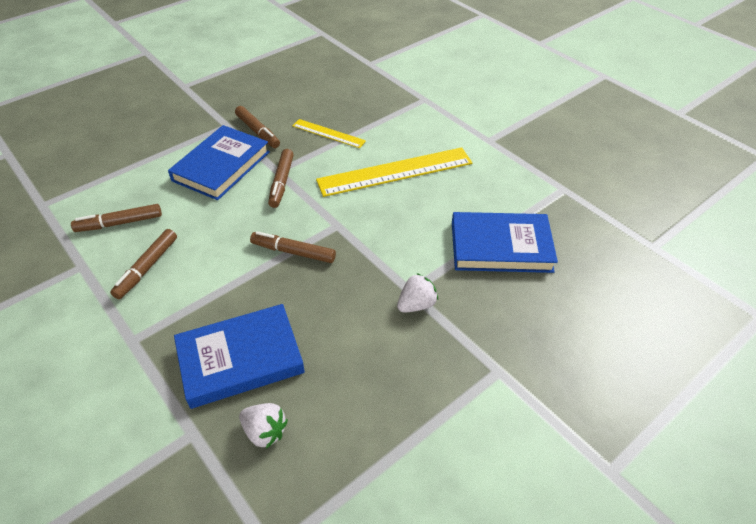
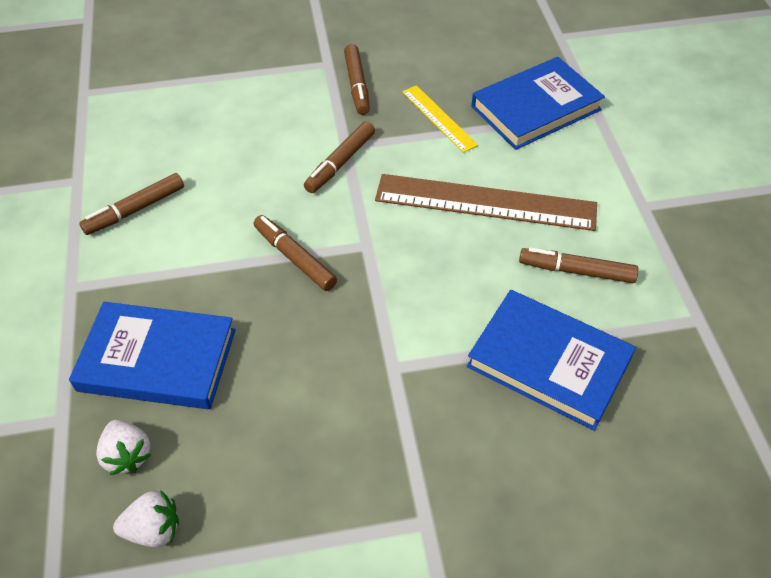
camera: 30 degrees right, 5 degrees up
brown marker [71,204,162,232] -> brown marker moved to [519,248,639,283]
blue book [168,125,270,200] -> blue book moved to [471,57,605,150]
yellow ruler [316,147,472,197] -> brown ruler [375,174,597,231]
white strawberry [397,273,438,313] -> white strawberry moved to [113,490,179,548]

